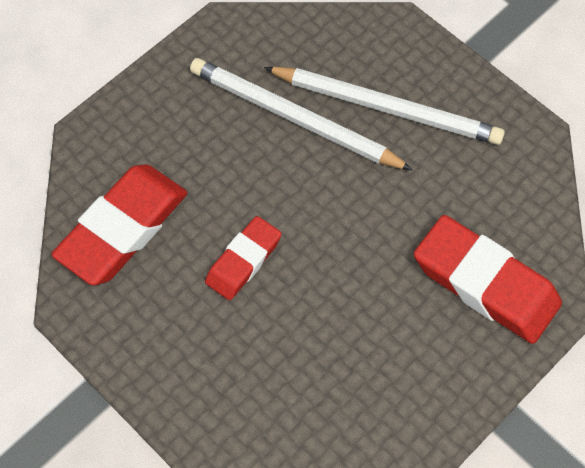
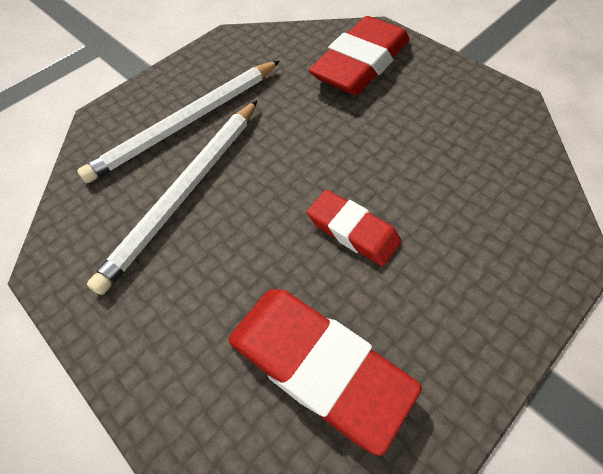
camera: 85 degrees left, 5 degrees down
white pencil [264,67,505,145] -> white pencil turned 150 degrees counterclockwise [77,60,280,183]

